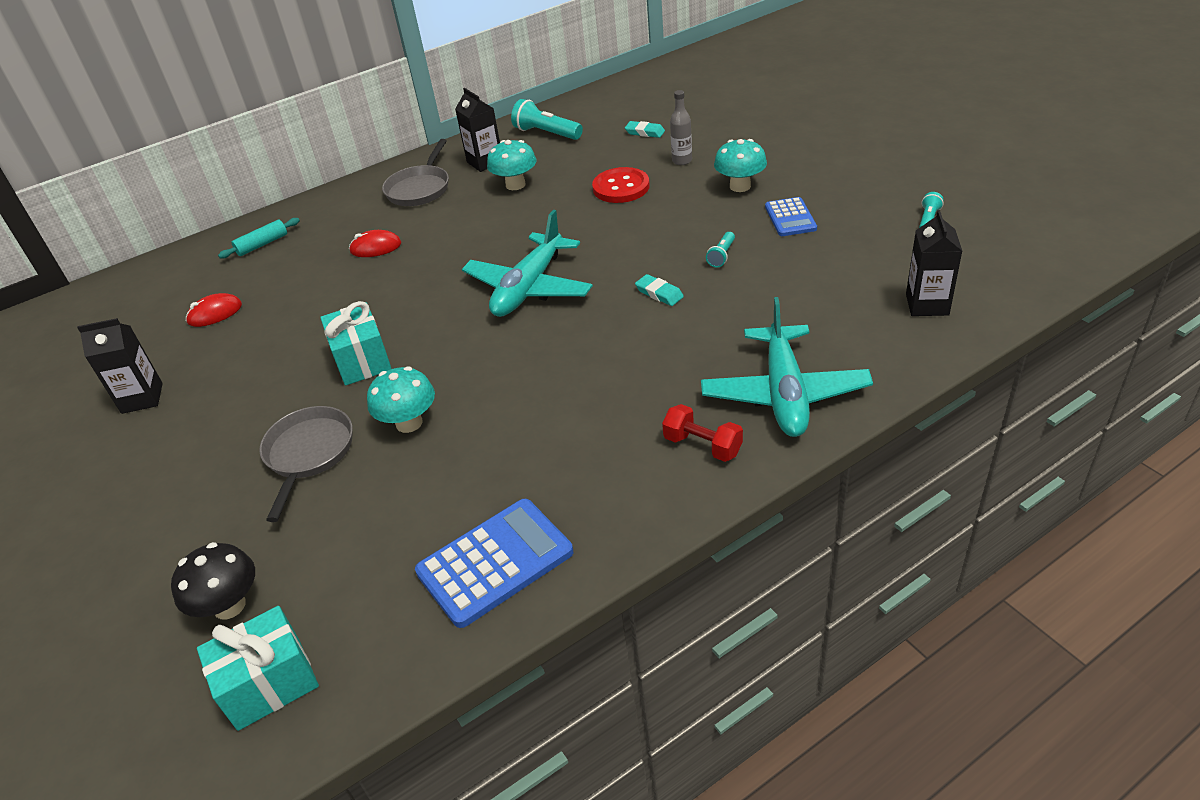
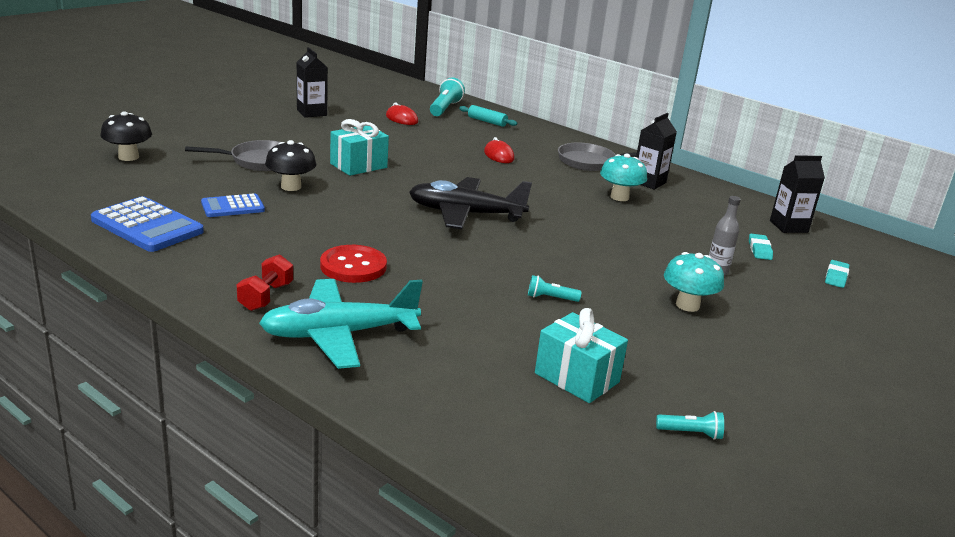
camera: 65 degrees right, 15 degrees down
turquoise gift [197,606,319,731] -> turquoise gift moved to [535,308,628,403]
turquoise mushroom [367,367,435,433] -> black mushroom [265,140,316,191]
turquoise plane [462,210,593,317] -> black plane [409,177,532,229]
turquoise flashlight [511,99,583,140] -> turquoise flashlight moved to [430,77,465,116]
red button [592,167,650,203] -> red button moved to [320,245,387,283]
turquoise eraser [635,274,684,306] -> turquoise eraser moved to [825,260,850,288]
blue calculator [765,197,817,236] -> blue calculator moved to [201,194,265,217]
black carton [906,210,962,316] -> black carton moved to [770,155,825,233]

